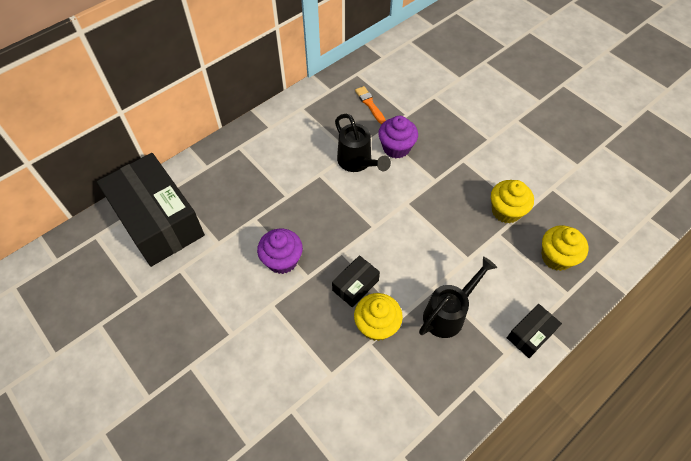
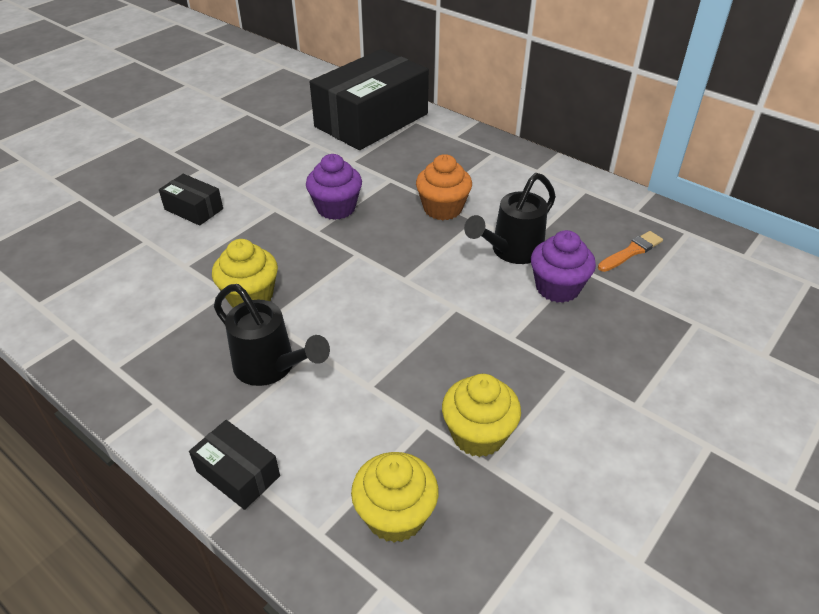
camera: 80 degrees right, 15 degrees down
black box [332,255,380,307] -> black box moved to [159,174,223,226]
none -> orange cupcake [416,154,472,220]

